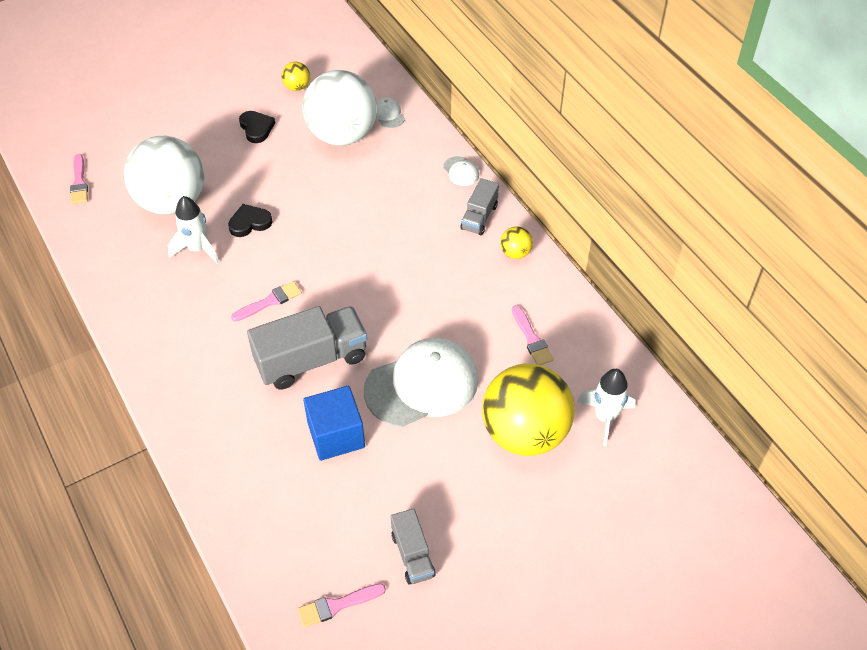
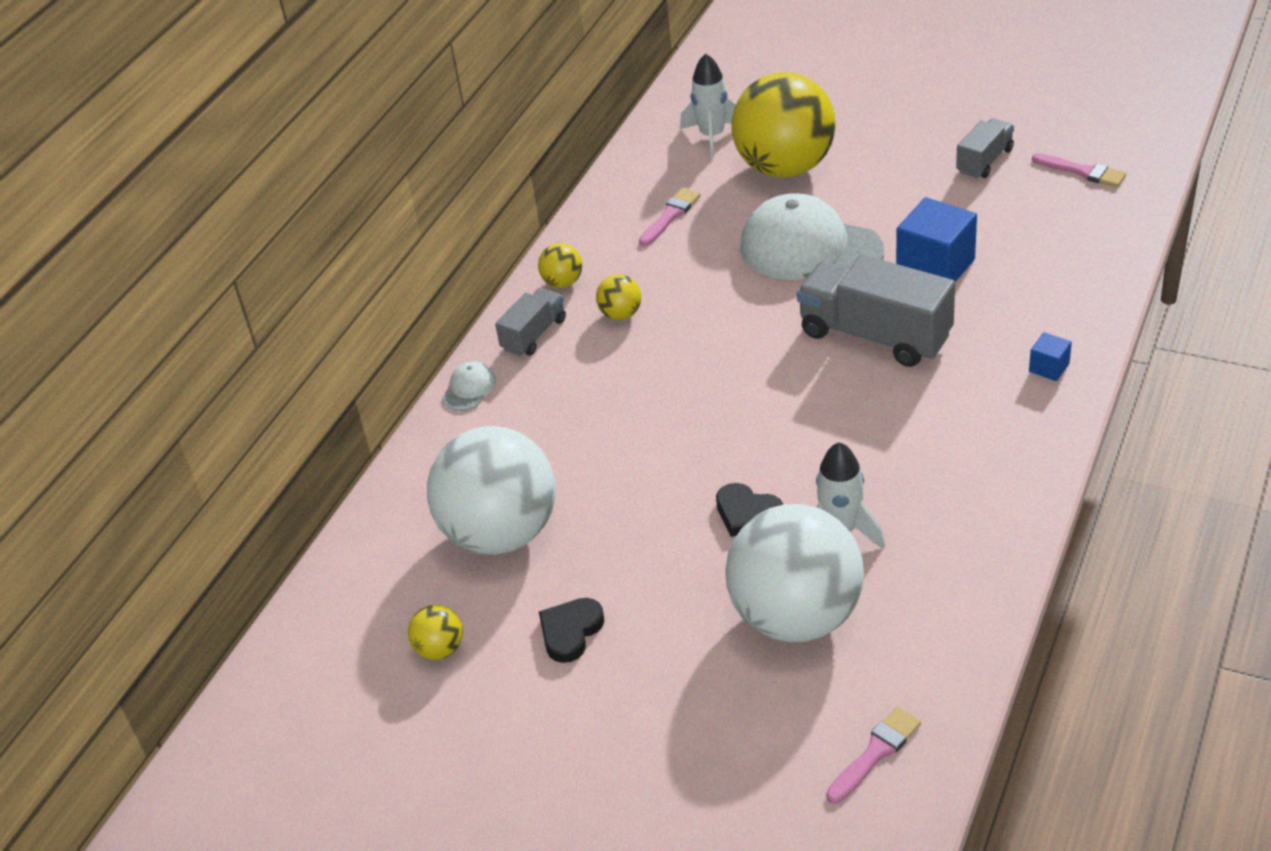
camera: 120 degrees left, 10 degrees down
pink brush [231,281,302,322] -> none
white cap [376,97,405,128] -> none
grey truck [460,178,499,235] -> grey truck turned 45 degrees counterclockwise [495,288,566,356]
none -> yellow ball [596,274,642,320]
none -> blue cube [1029,332,1072,381]

